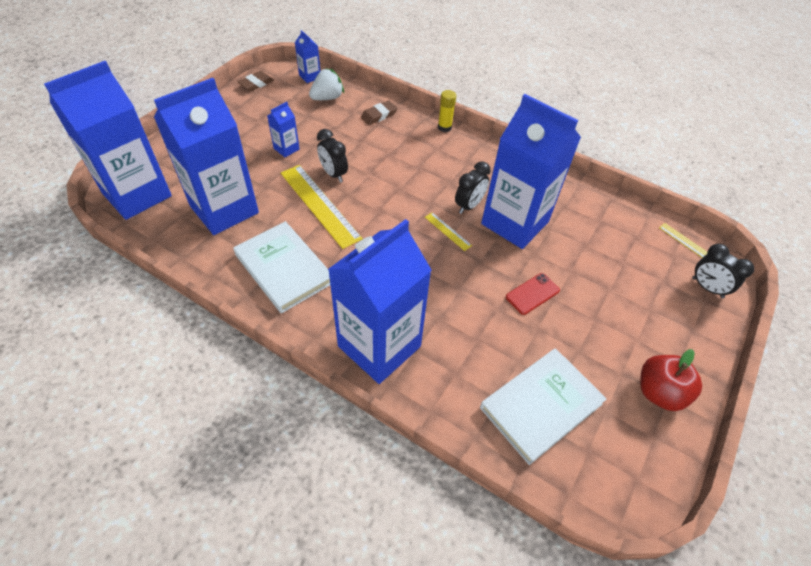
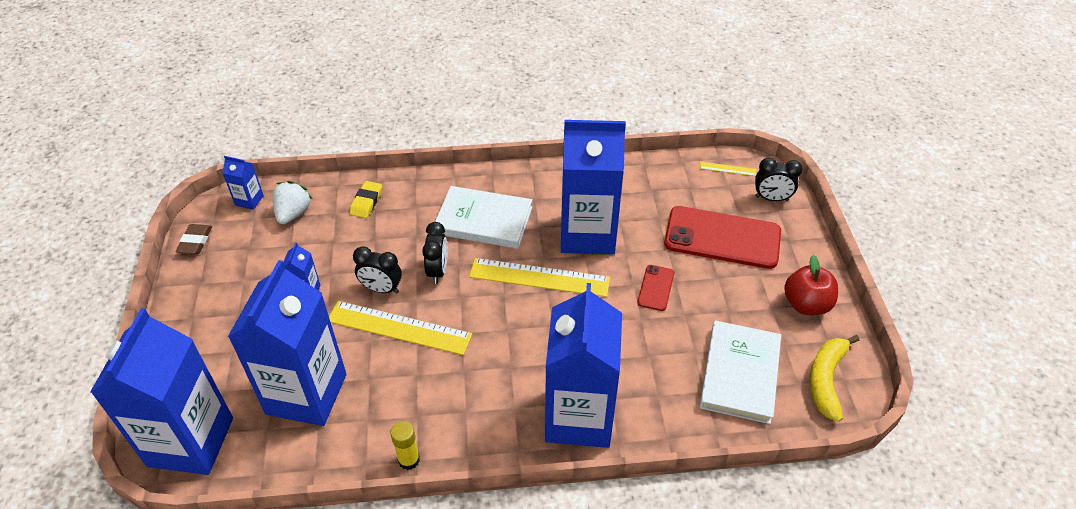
camera: 35 degrees left, 5 degrees down
white book [233,221,330,313] -> white book moved to [435,186,532,249]
brown eraser [361,101,397,125] -> yellow eraser [350,181,382,218]
yellow ruler [425,212,472,251] -> yellow ruler [469,258,610,297], size x2.19
yellow glue stick [438,90,456,132] -> yellow glue stick moved to [390,421,420,470]
black clock [455,161,491,214] -> black clock moved to [422,222,448,284]
none -> red phone [664,206,781,269]
none -> yellow banana [810,335,859,422]

